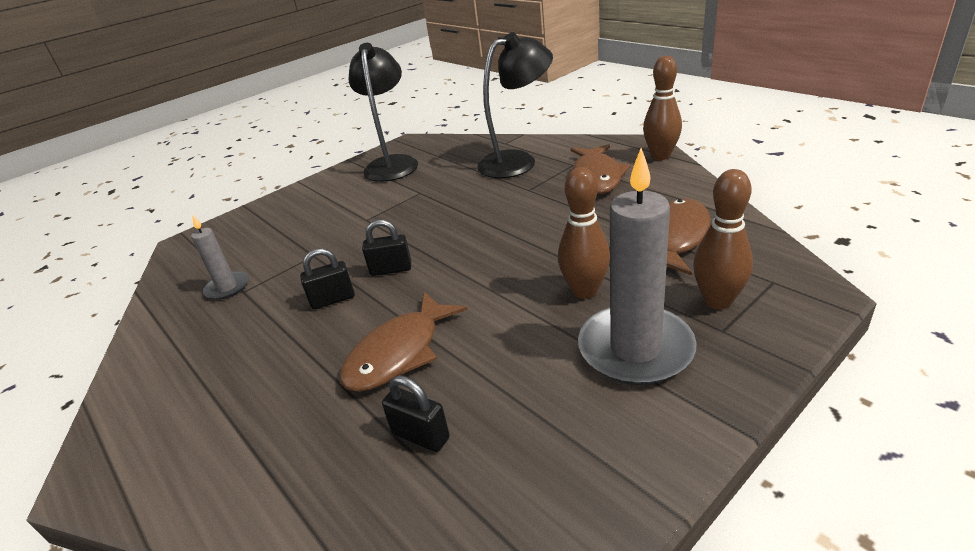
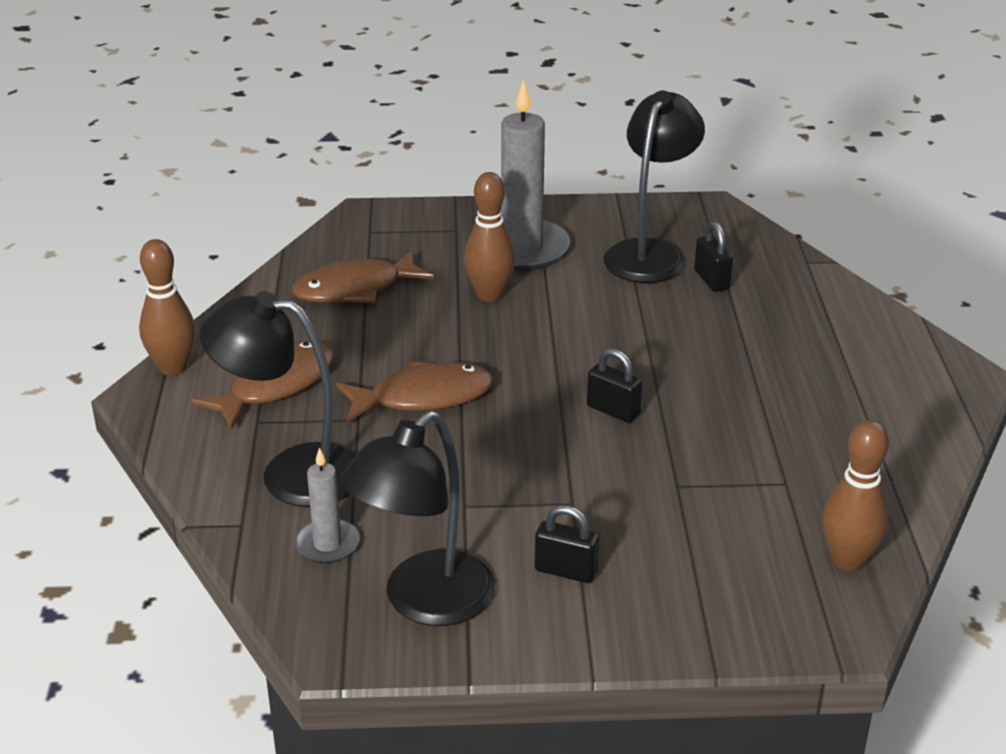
camera: 145 degrees left, 0 degrees up
grey candle [191,214,248,300] -> grey candle moved to [295,448,360,563]
black padlock [300,248,355,309] -> black padlock moved to [535,505,599,583]
brown fish [340,292,468,392] -> brown fish moved to [336,361,493,423]
brown bowling pin [693,169,753,310] -> brown bowling pin moved to [822,420,889,571]
none -> black lamp [603,90,705,283]

